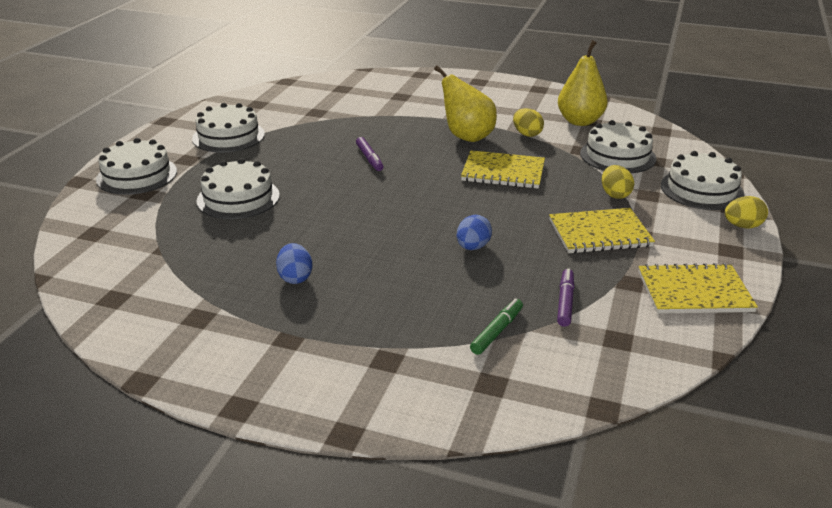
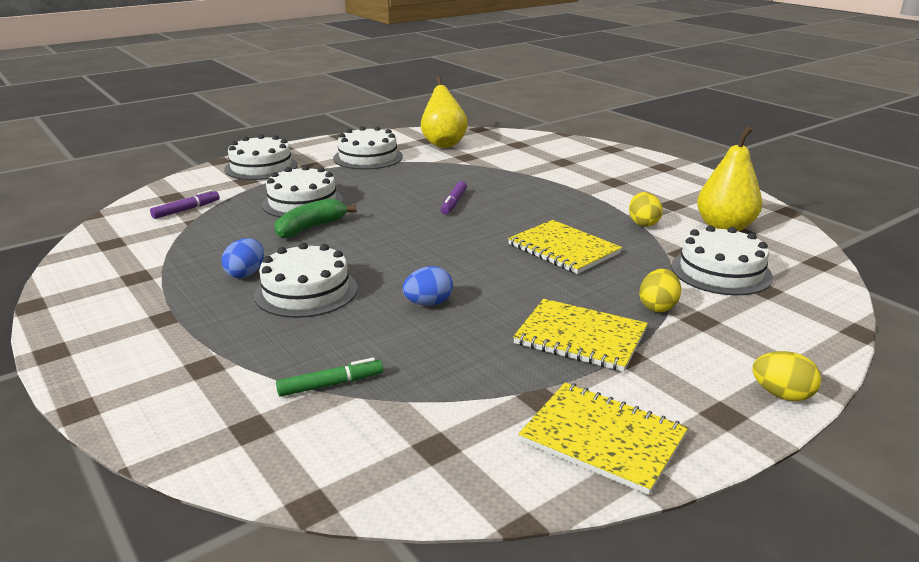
camera: 35 degrees right, 5 degrees down
yellow pear [434,65,497,142] -> yellow pear moved to [421,77,468,148]
purple marker [557,268,574,327] -> purple marker moved to [150,190,220,219]
white cake [661,151,744,210] -> white cake moved to [254,243,357,318]
none -> green banana [275,199,357,239]

